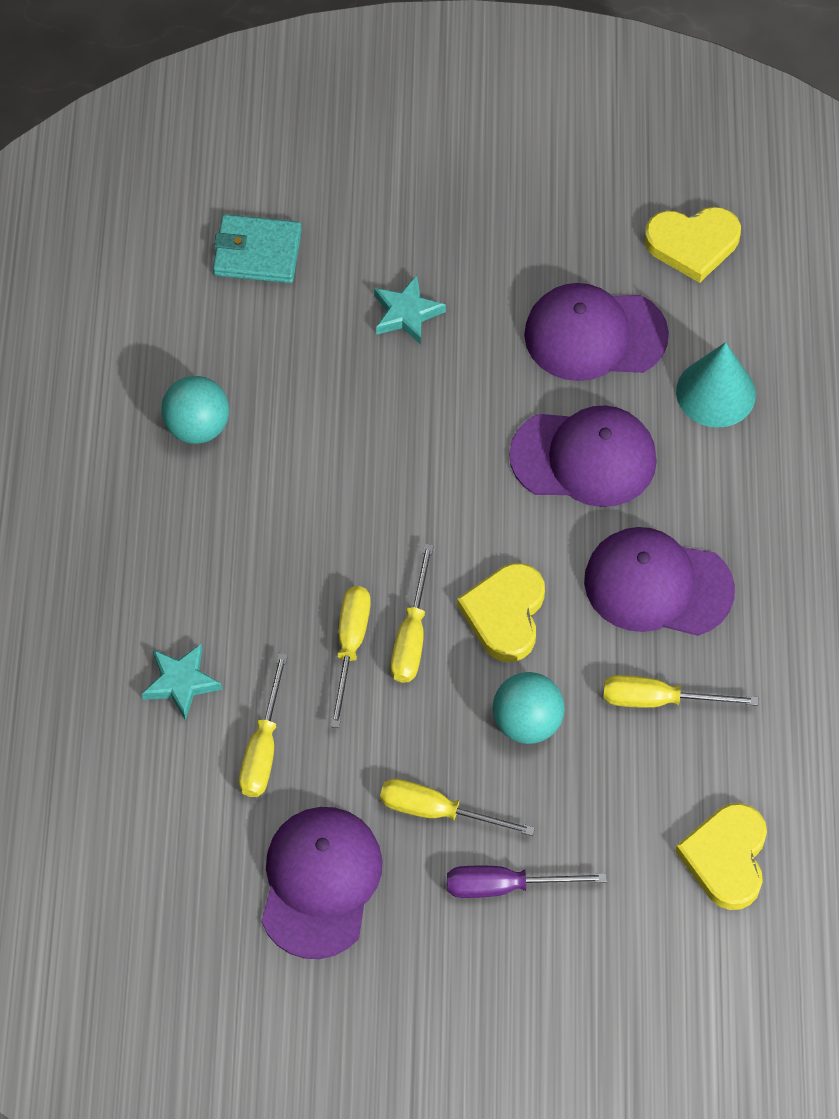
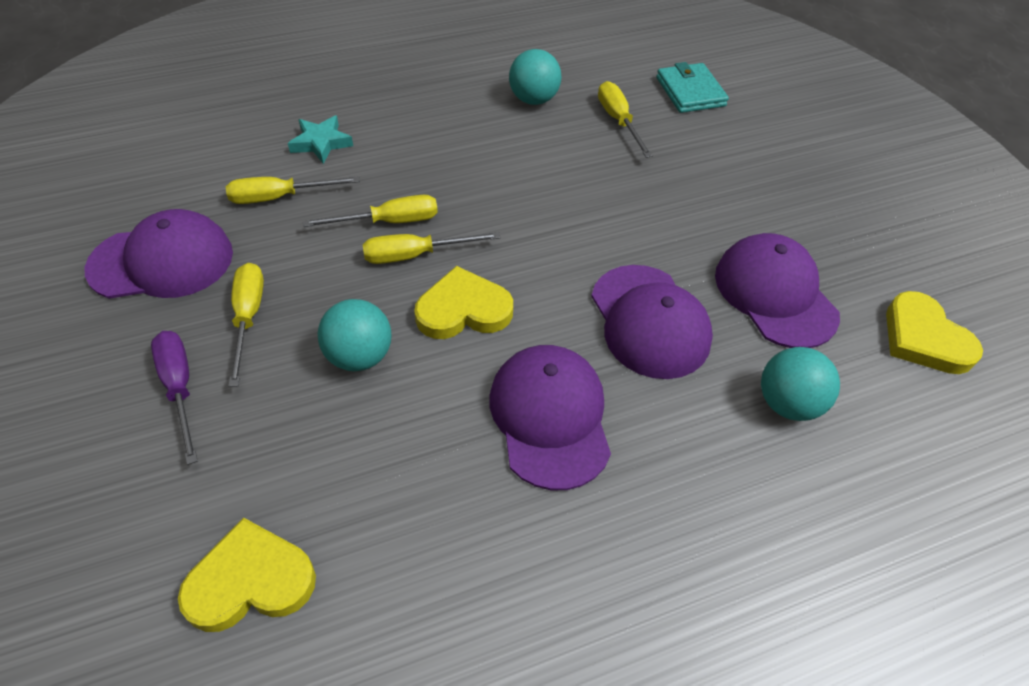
camera: 65 degrees right, 10 degrees down
turquoise star [374,275,446,345] -> none
yellow screwdriver [603,675,758,708] -> yellow screwdriver moved to [598,81,653,158]
turquoise cone [676,342,756,428] -> turquoise ball [761,347,840,421]

